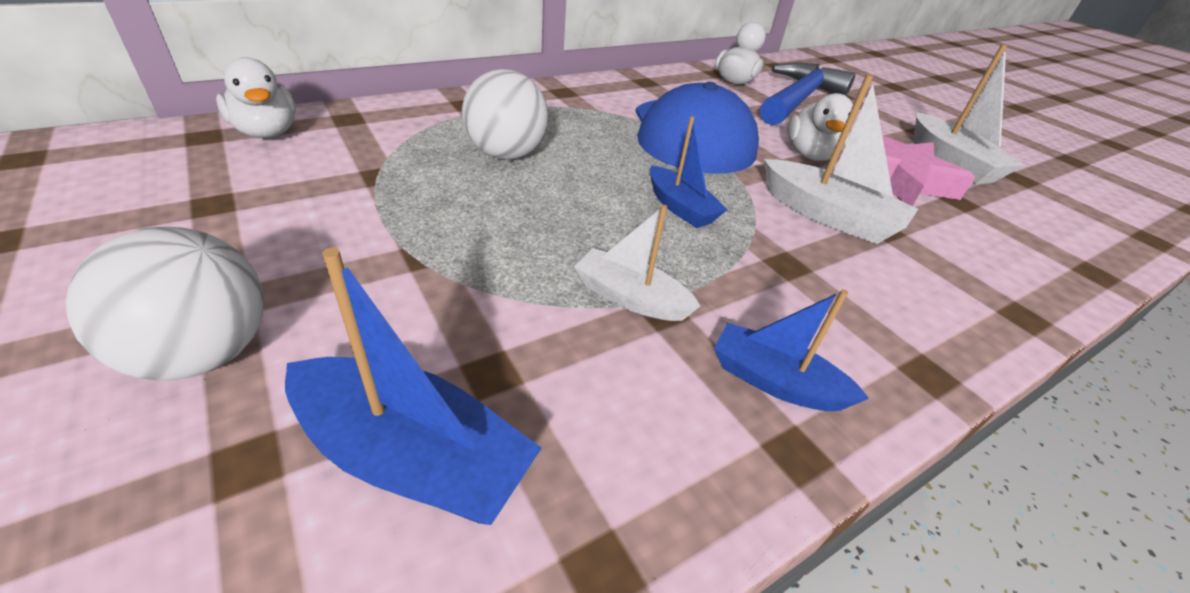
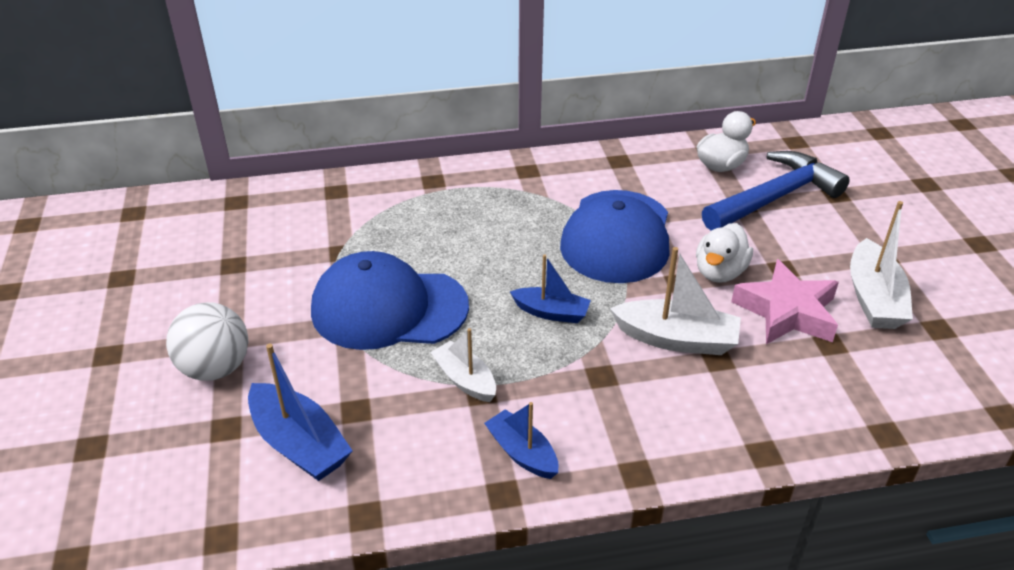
camera: 25 degrees right, 0 degrees up
white duck [216,57,296,138] -> none
white ball [462,69,548,160] -> none
blue boat [650,116,728,228] -> blue boat turned 60 degrees counterclockwise [510,254,591,323]
white boat [764,74,918,244] -> white boat turned 45 degrees counterclockwise [610,247,741,355]
none -> blue cap [311,251,469,350]

